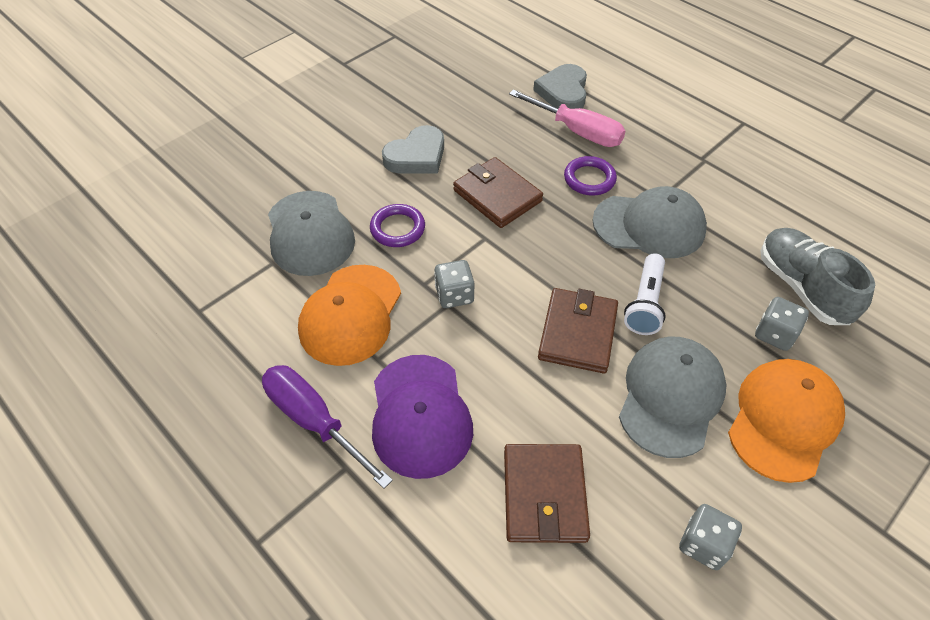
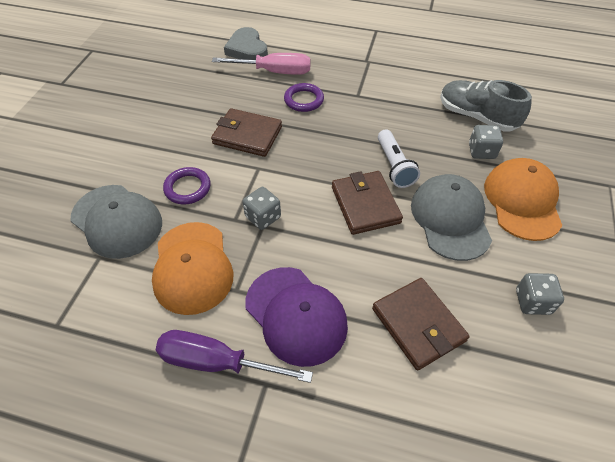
camera: 30 degrees left, 0 degrees up
grey heart [382,125,444,174] -> none
grey cap [592,186,707,258] -> none

